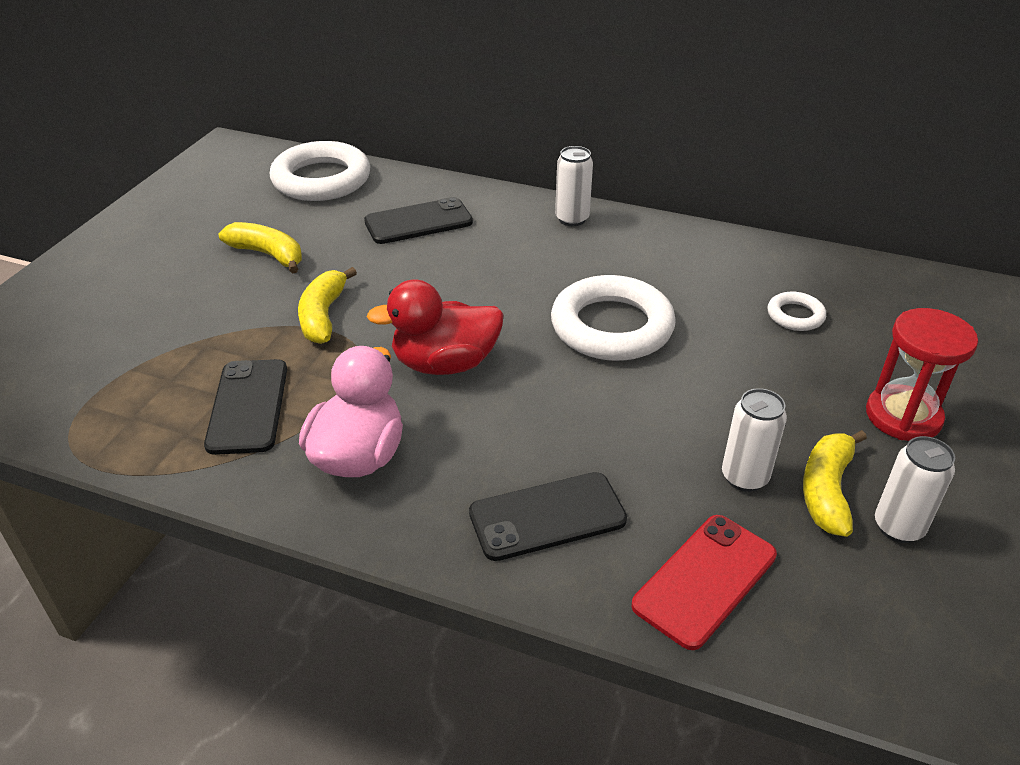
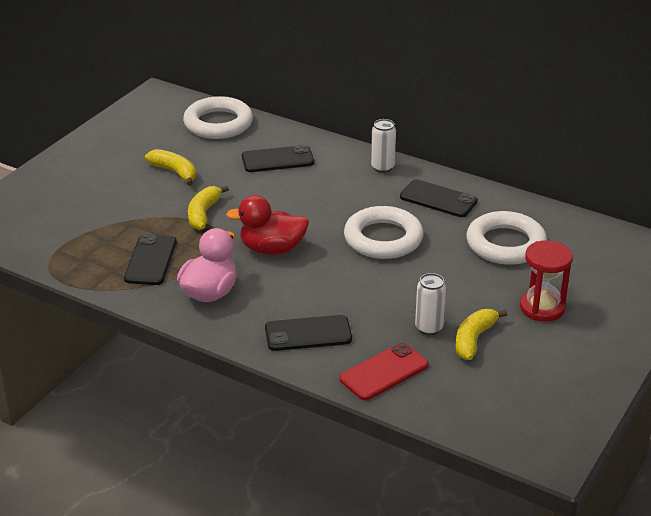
camera: 10 degrees right, 5 degrees down
white ring [768,292,826,331] -> white ring [466,211,547,265], size x2.12
white can [875,436,955,543] -> none
none -> black phone [400,179,478,217]

